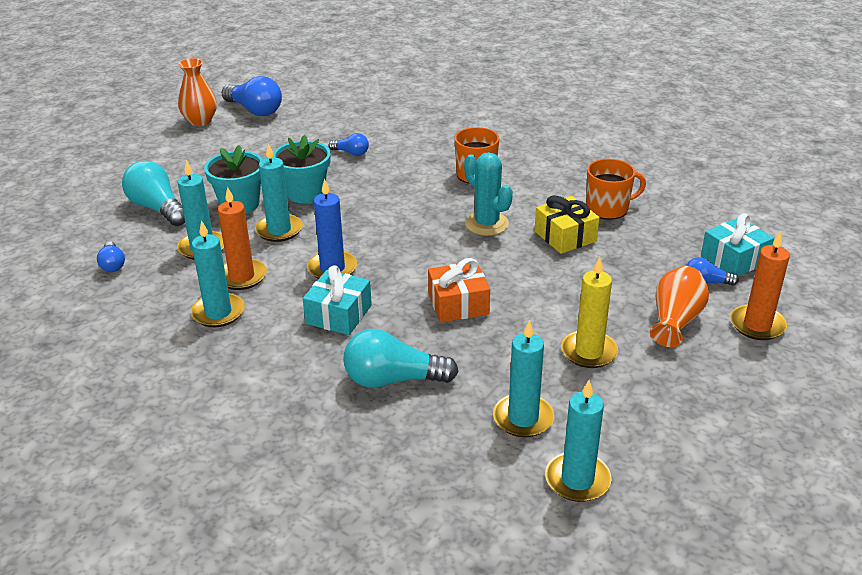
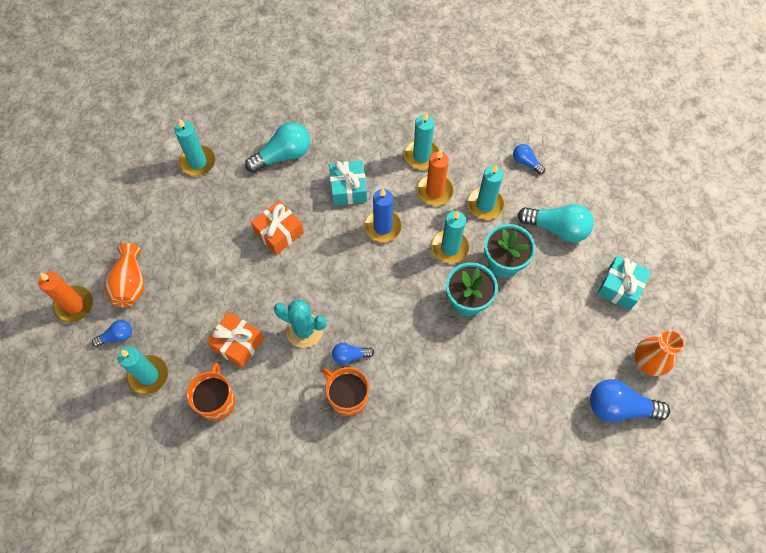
camera: 150 degrees right, 30 degrees up
blue light bulb [329,133,369,156] -> blue light bulb moved to [332,343,374,365]
yellow gift [535,195,599,254] -> orange gift [206,312,264,368]
turquoise candle [545,380,612,502] -> turquoise candle moved to [117,346,168,395]
yellow candle [561,257,618,368] -> none
orange mug [586,159,646,220] -> orange mug turned 135 degrees clockwise [187,363,235,421]
turquoise gift [701,213,774,276] -> turquoise gift moved to [597,255,651,310]

